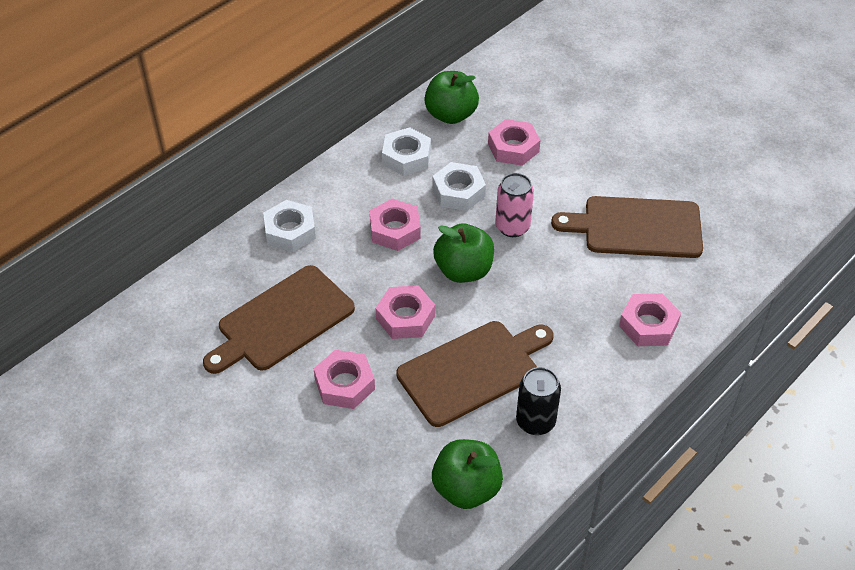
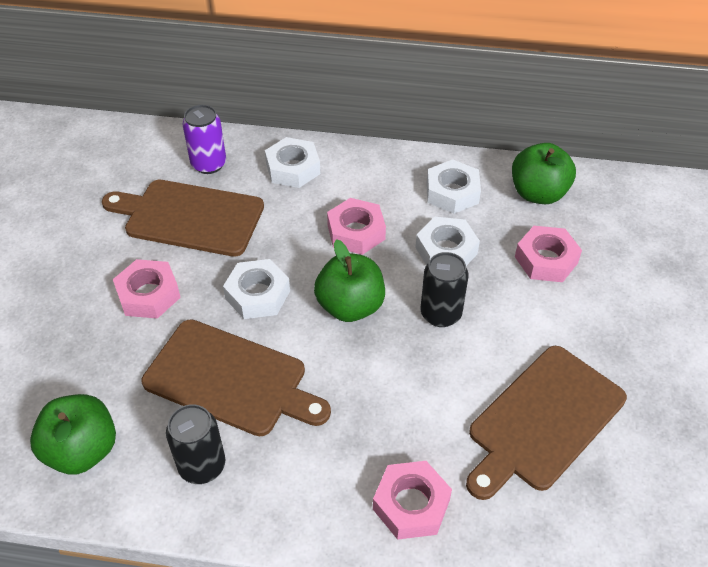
camera: 55 degrees right, 0 degrees up
pink nut [376,285,435,339] -> white nut [223,259,290,319]
pink can [495,173,534,237] -> black can [421,252,469,327]
brown cutting board [551,196,703,258] -> brown cutting board turned 105 degrees counterclockwise [466,346,627,500]
none -> purple can [183,105,226,174]

